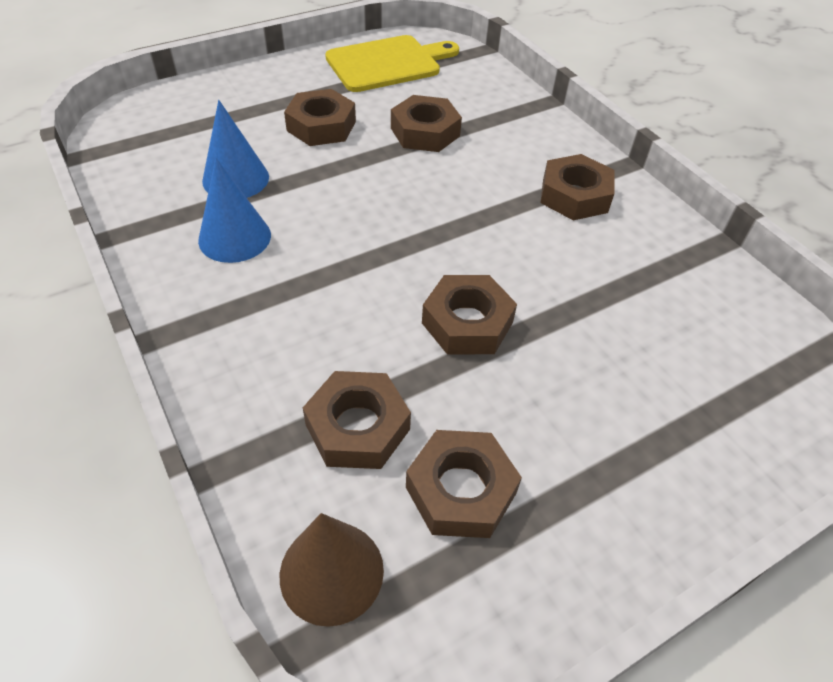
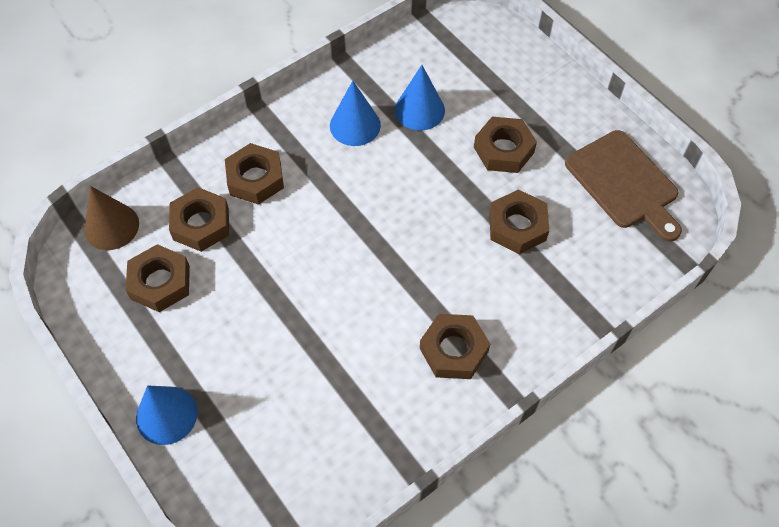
camera: 85 degrees right, 10 degrees up
yellow cutting board [325,35,459,92] -> brown cutting board [565,130,682,242]
brown nut [422,275,517,355] -> brown nut moved to [225,143,284,205]
none -> blue cone [136,385,198,445]

